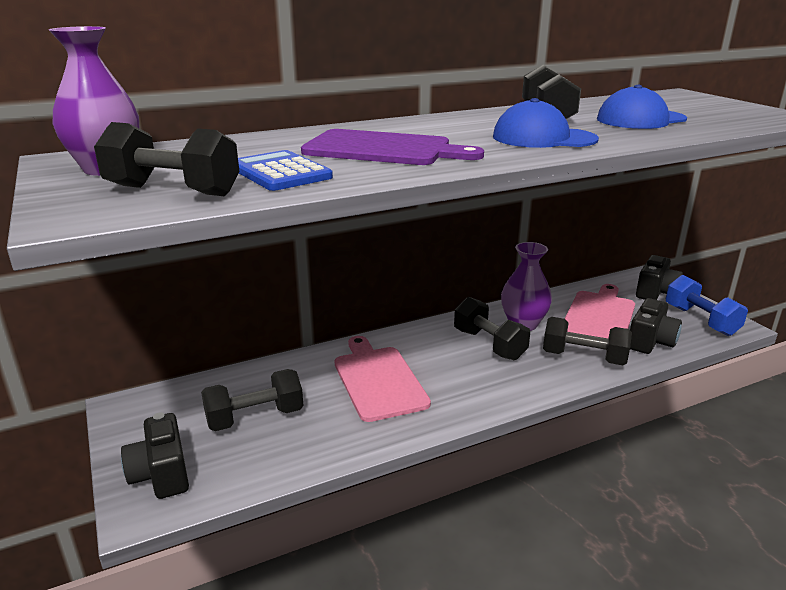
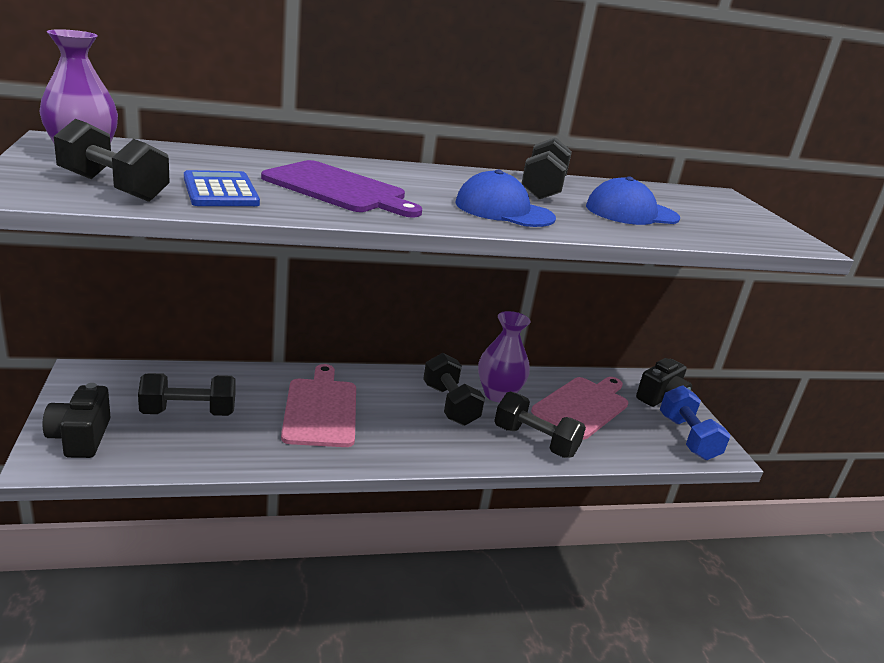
camera: 10 degrees right, 0 degrees up
black camera [630,298,682,354] -> none

